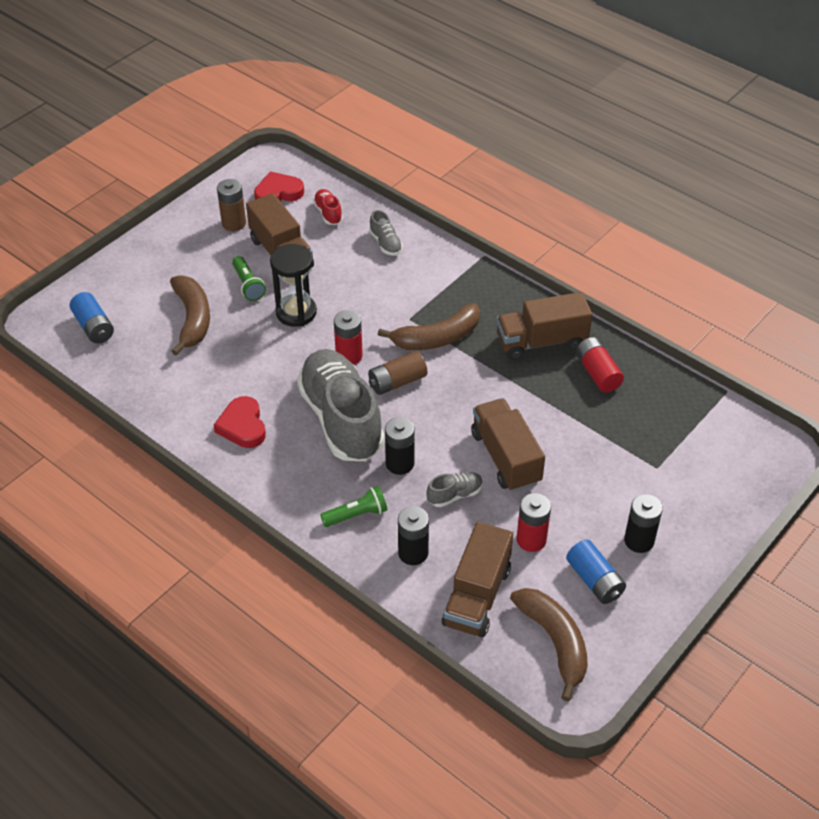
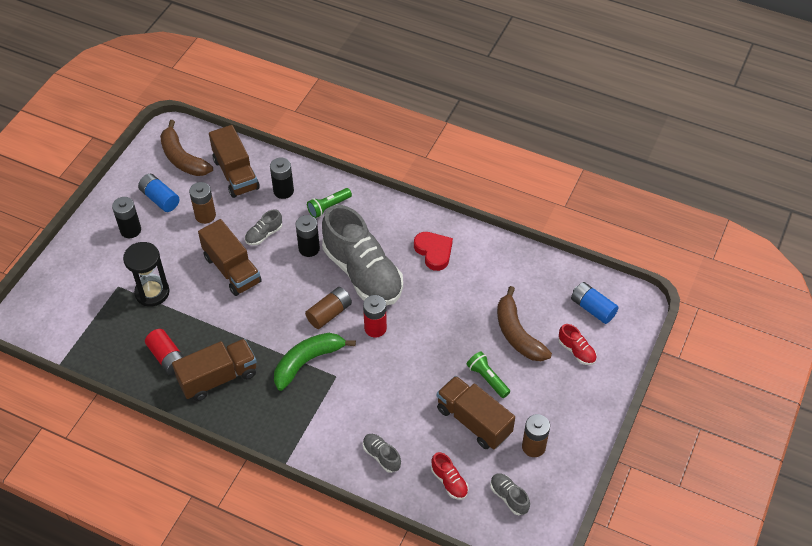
camera: 165 degrees right, 5 degrees up
red heart [254,171,304,201] -> grey shoe [490,473,530,515]
black hourglass [270,244,317,327] -> black hourglass moved to [123,242,170,307]
brown banana [378,303,480,350] -> green banana [274,333,356,391]
brown truck [442,522,513,637] -> brown truck turned 150 degrees clockwise [209,125,260,198]
red battery [517,493,551,552] -> brown battery [189,182,216,224]
none -> red shoe [558,324,597,365]

